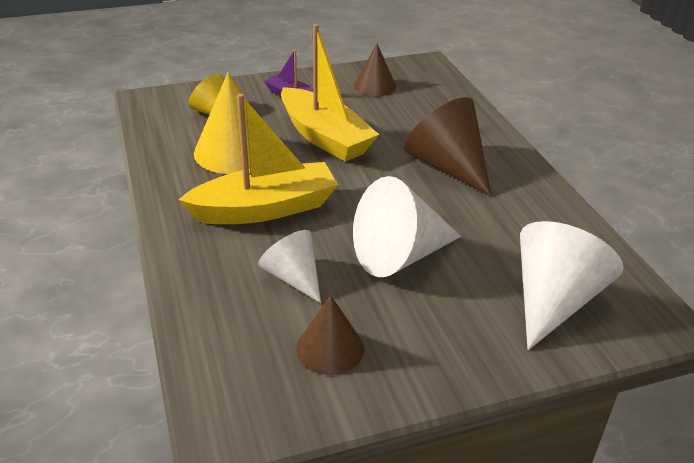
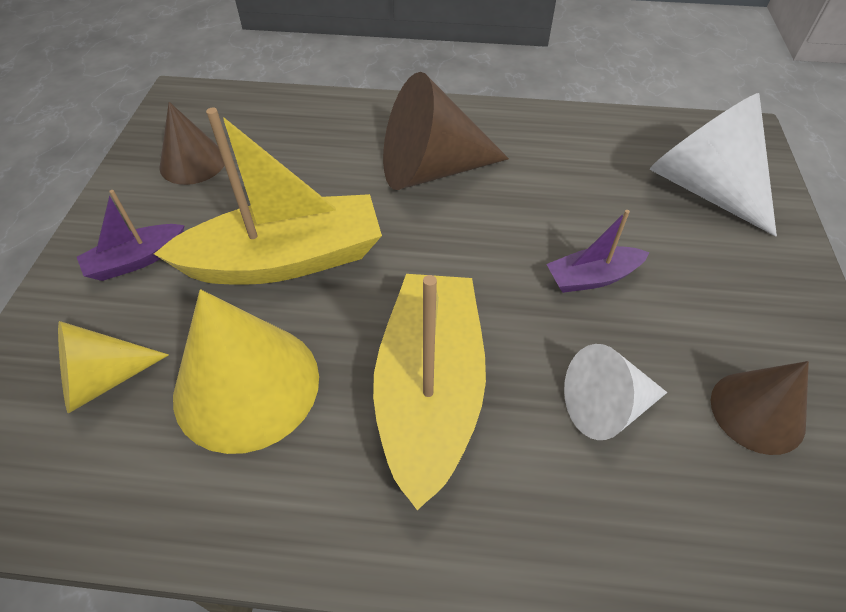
camera: 65 degrees left, 15 degrees up
white cone [353,176,461,277] -> purple boat [546,210,649,293]

